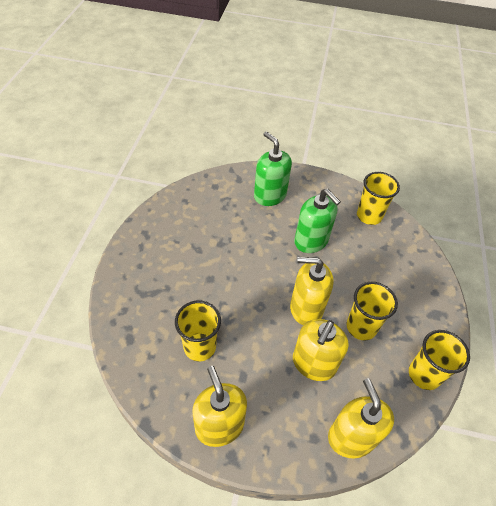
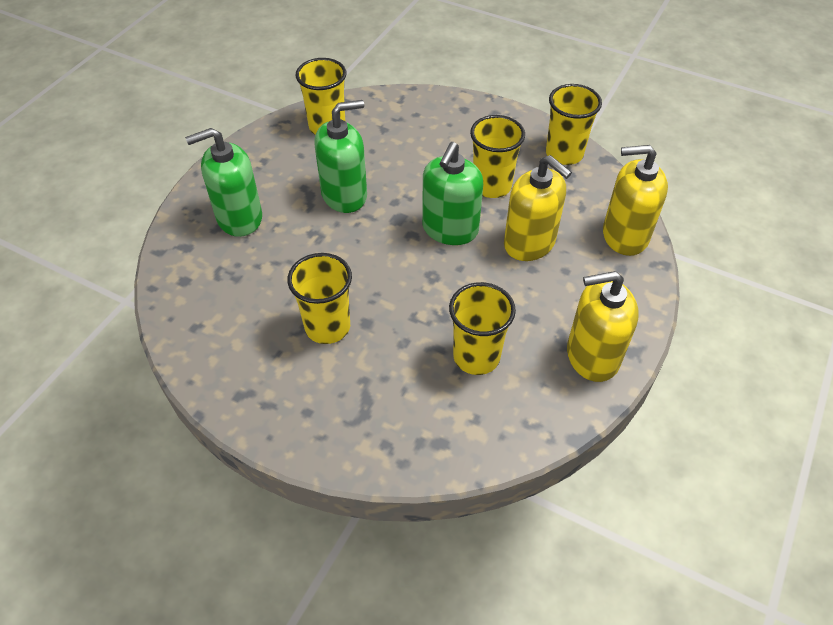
camera: 70 degrees left, 0 degrees up
yellow soap dispenser [290,257,334,325] -> green soap dispenser [422,142,483,245]
none -> yellow cup [287,253,352,344]

